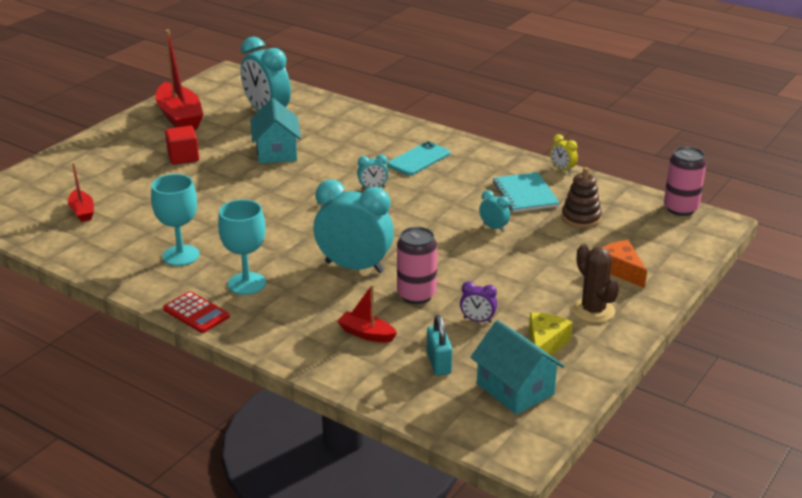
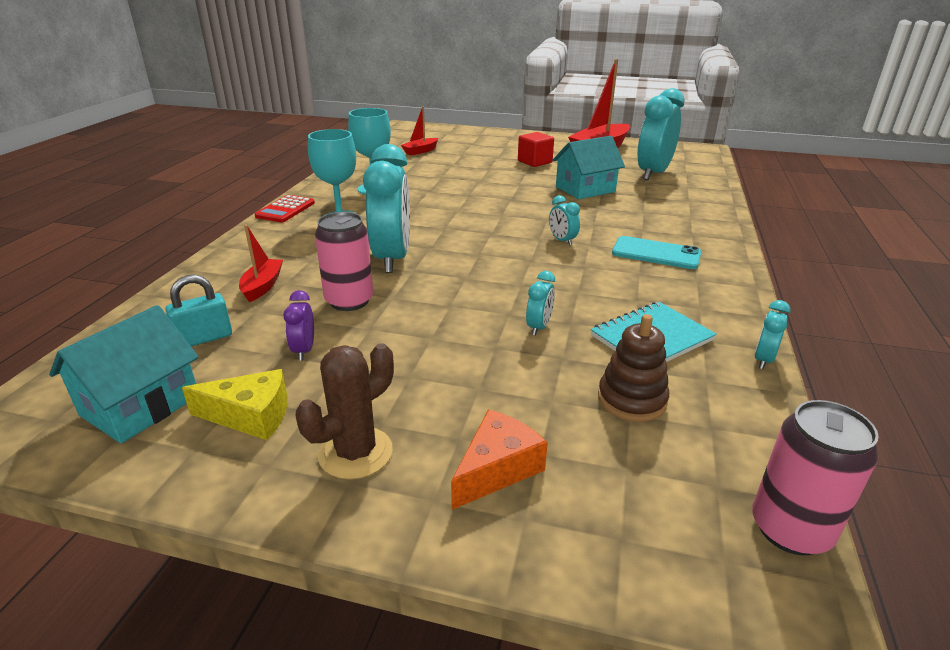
camera: 70 degrees right, 0 degrees up
yellow clock [550,134,578,174] -> turquoise clock [755,300,791,369]

